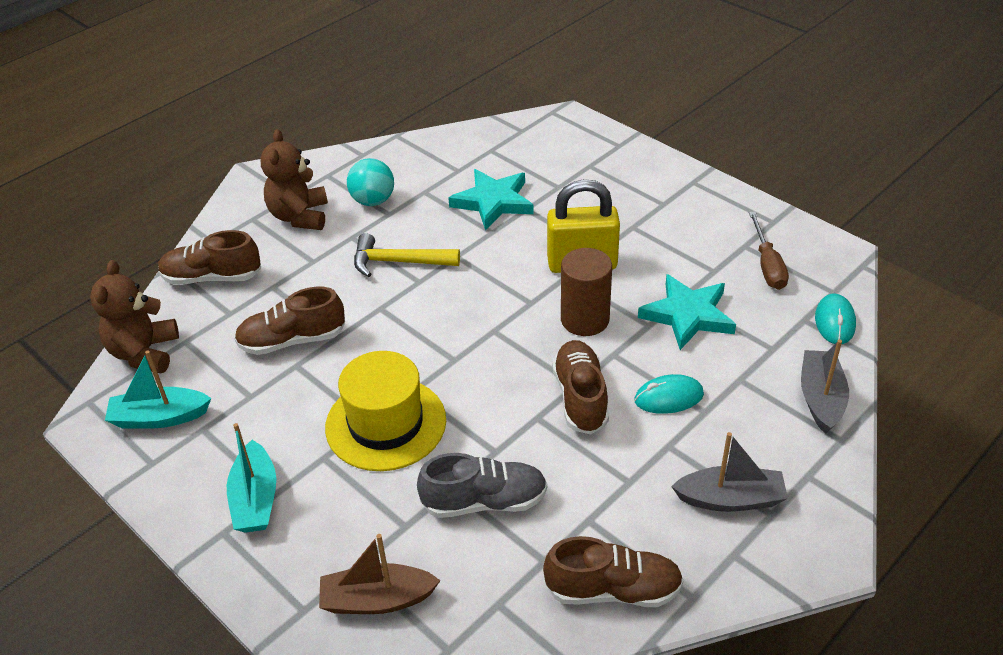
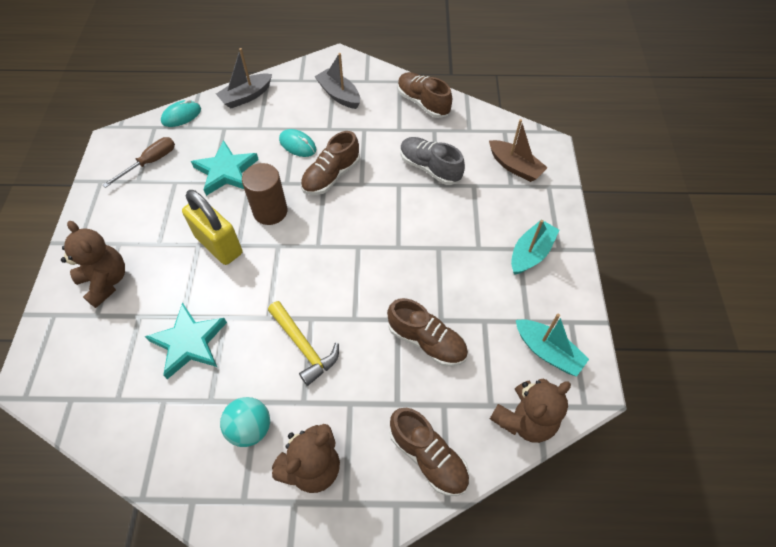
camera: 135 degrees left, 15 degrees up
yellow hat [325,351,446,471] -> none
none -> brown teddy bear [61,221,125,308]

